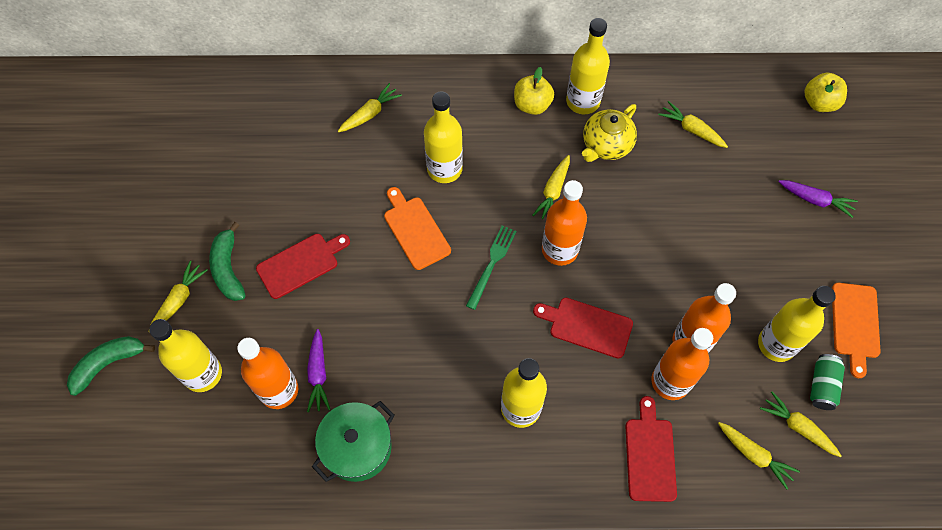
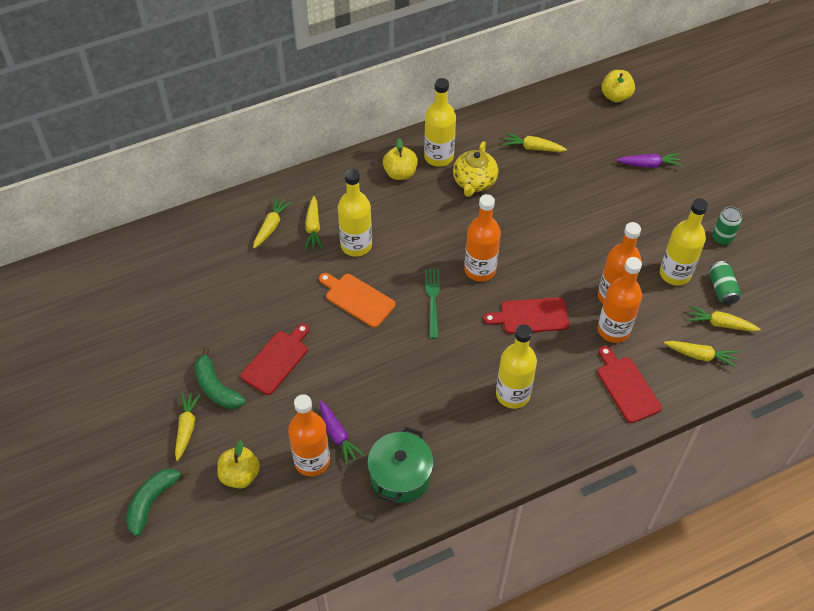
camera: 25 degrees left, 10 degrees down
yellow bottle [149,319,222,392] -> yellow apple [217,440,260,488]
yellow carrot [532,155,570,219] -> yellow carrot moved to [305,196,323,250]
orange cutting board [832,283,881,378] -> green can [712,207,742,245]

